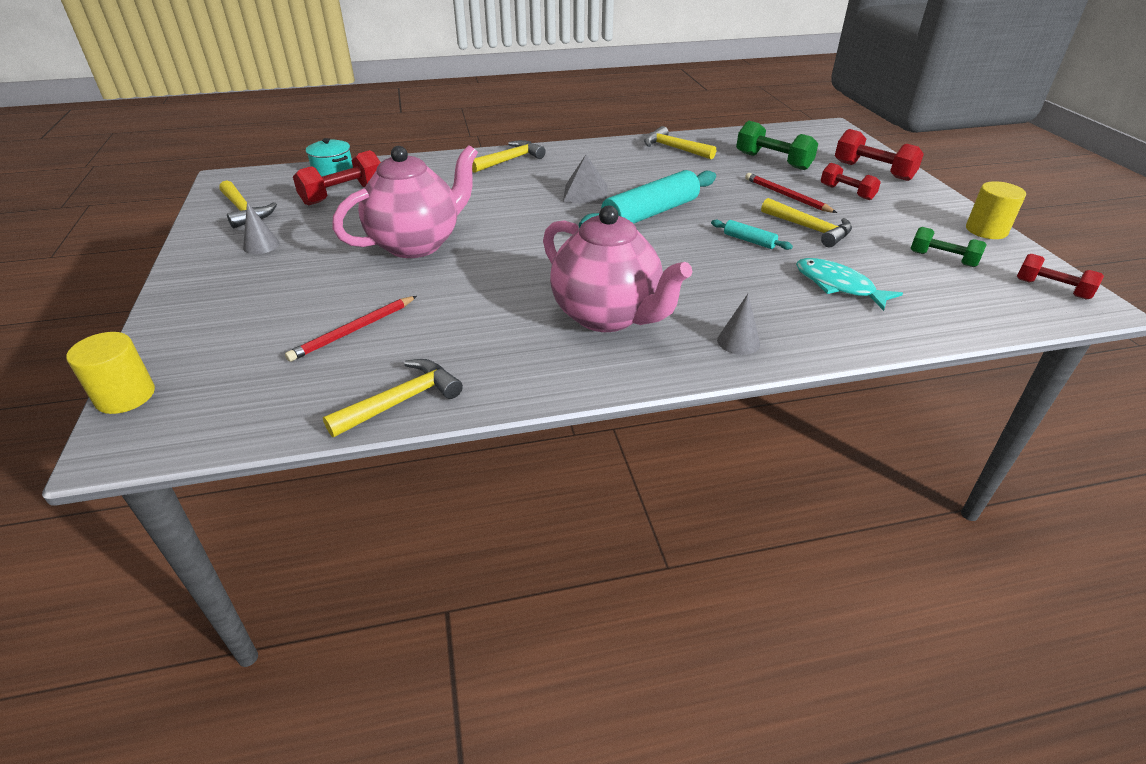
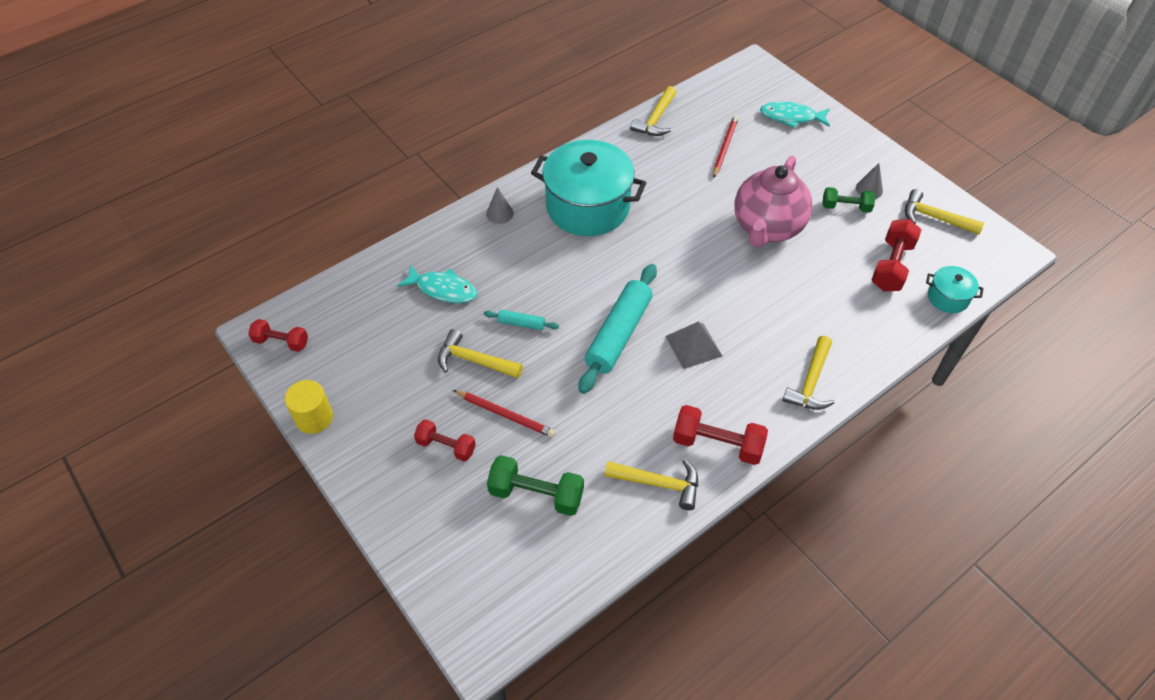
camera: 155 degrees right, 15 degrees up
yellow cylinder [66,332,155,414] -> none
pink teapot [543,205,692,332] -> turquoise pot [531,140,646,236]
red dumbbell [835,129,924,181] -> red dumbbell moved to [673,405,768,465]
green dumbbell [911,227,987,267] -> green dumbbell moved to [822,187,875,213]
none -> turquoise fish [760,102,830,128]

